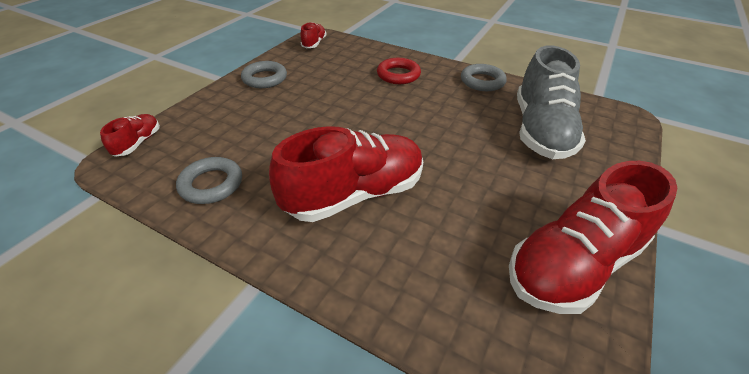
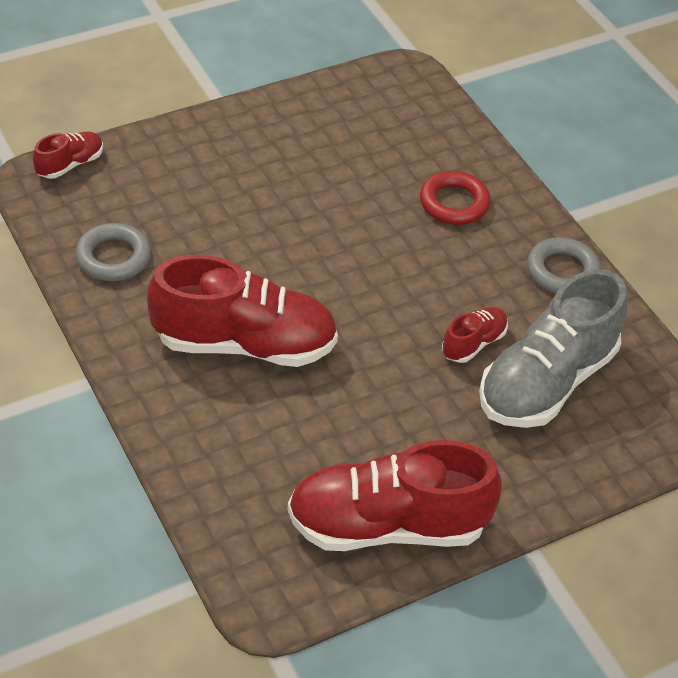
camera: 30 degrees right, 5 degrees up
grey ring [241,61,287,88] -> none
red shoe [301,22,326,48] -> red shoe moved to [442,307,508,363]

